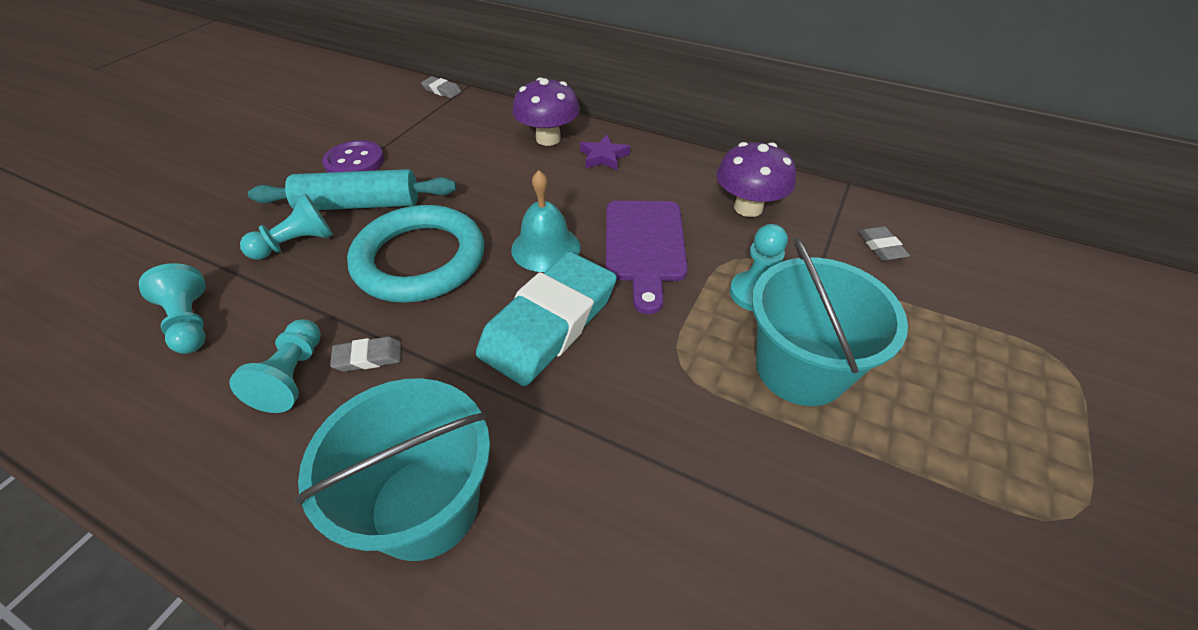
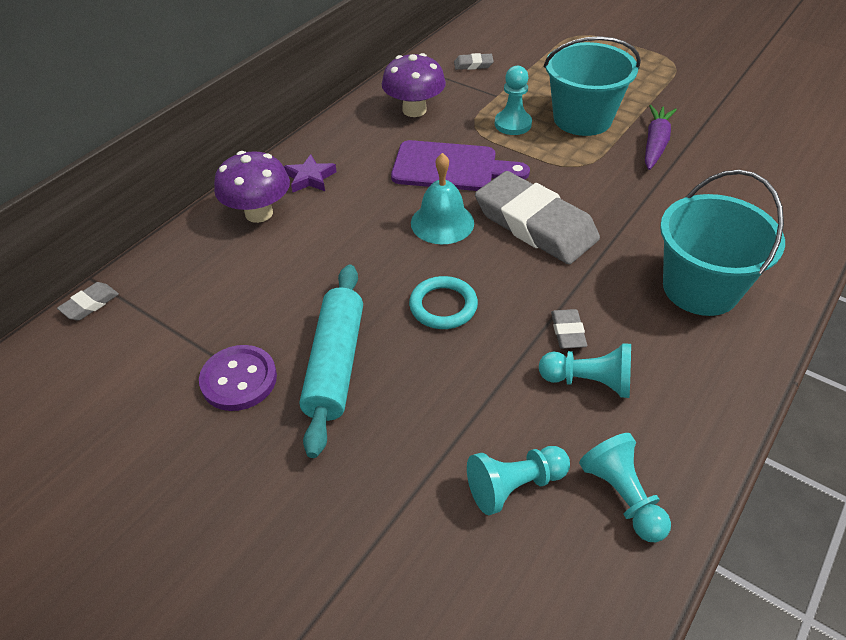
camera: 80 degrees left, 0 degrees up
turquoise pawn [240,193,333,260] -> turquoise pawn moved to [579,433,671,542]
turquoise ring [347,205,484,303] -> turquoise ring [409,276,478,329], size x0.52
turquoise eraser [476,252,617,386] -> grey eraser [475,171,600,264]
none -> purple carrot [645,105,677,170]

